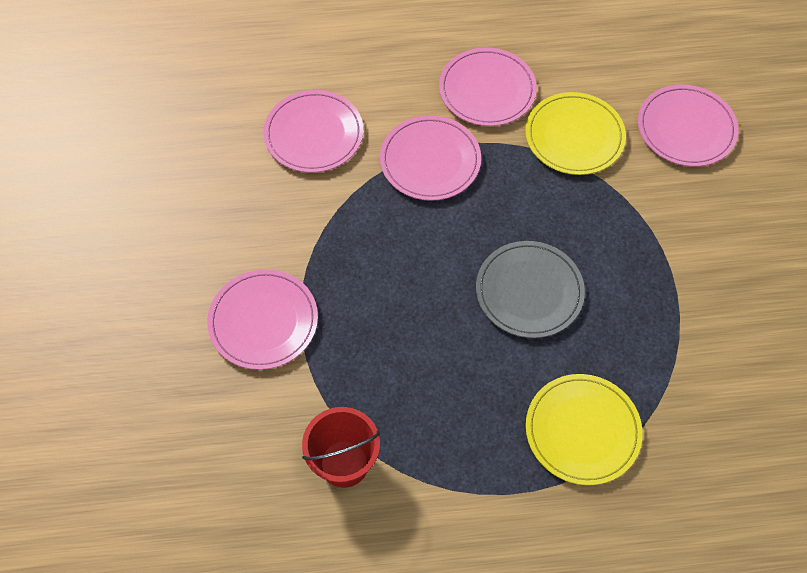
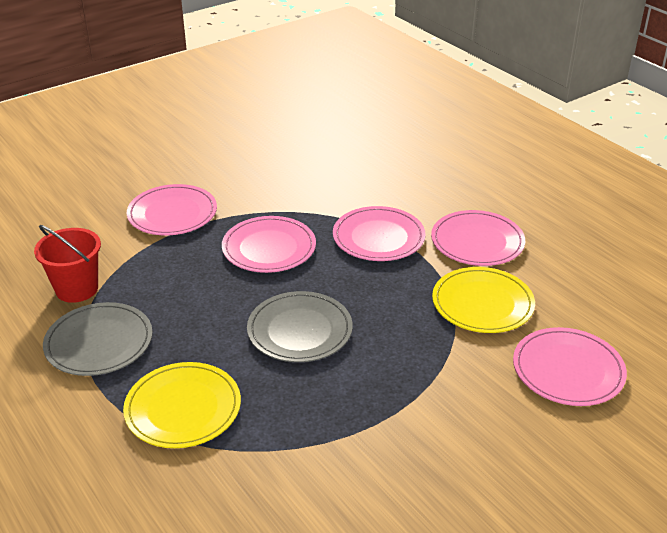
camera: 60 degrees right, 25 degrees down
pink plate [263,90,363,173] -> pink plate moved to [222,216,316,273]
none -> grey plate [43,302,153,376]

